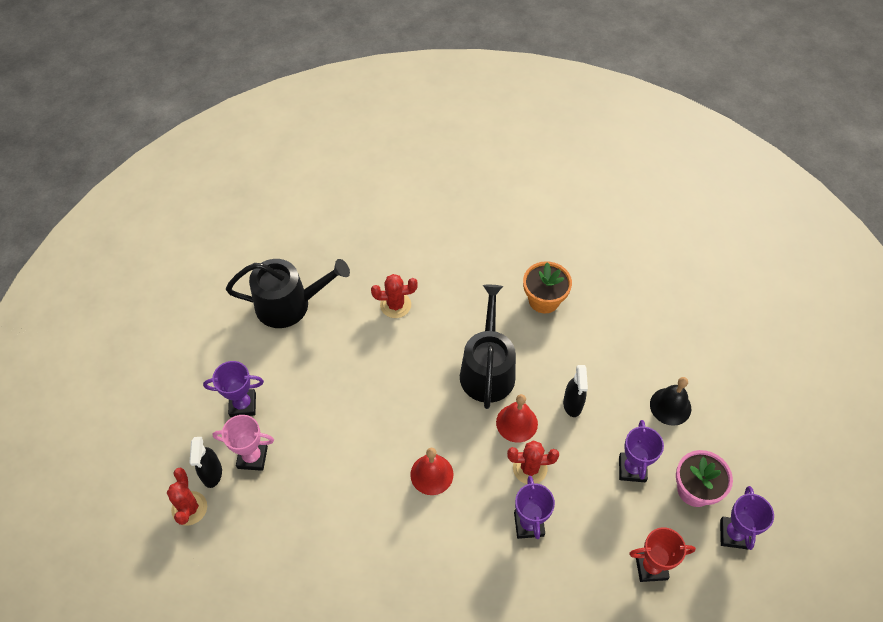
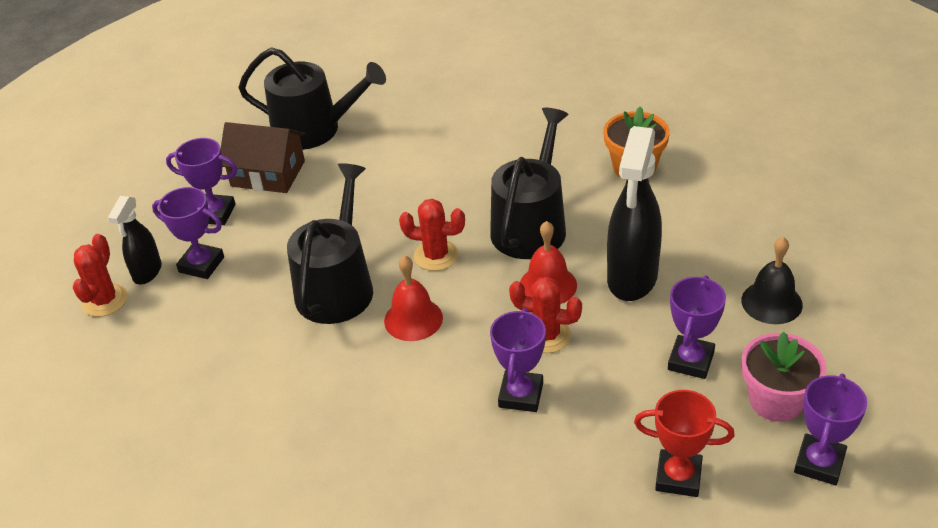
camera: 20 degrees right, 15 degrees down
pink trophy [213,415,274,471] -> purple trophy [152,187,224,279]
red cactus [371,274,418,318] -> red cactus moved to [399,199,465,271]
black spray bottle [563,365,588,417] -> black spray bottle [607,126,662,301], size x1.81
none -> brown house [221,122,305,193]
none -> black watering can [287,163,373,324]

